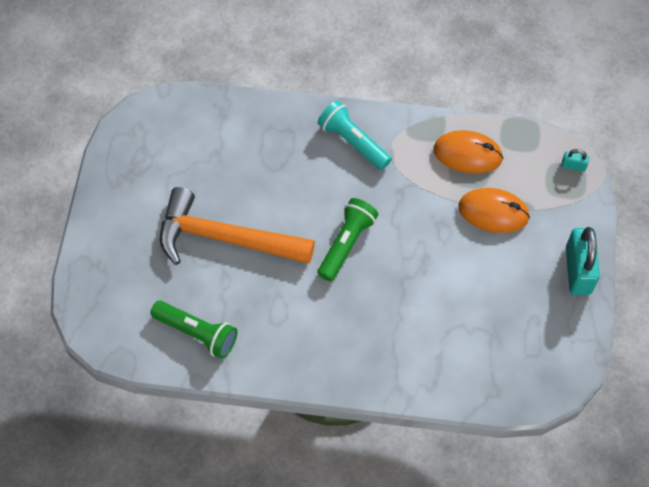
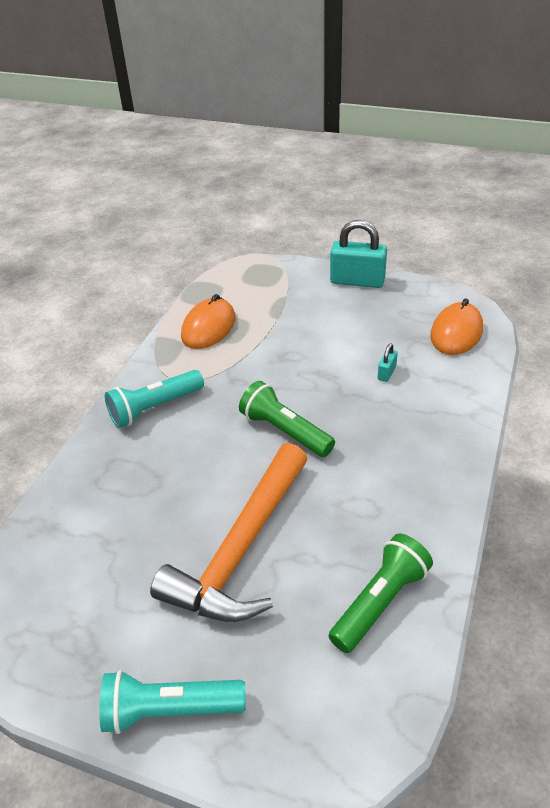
camera: 75 degrees left, 20 degrees down
orange mouse [458,188,530,233] -> orange mouse moved to [430,298,483,355]
turquoise padlock [561,149,589,172] -> turquoise padlock moved to [378,343,398,382]
none -> turquoise flashlight [99,670,246,734]

